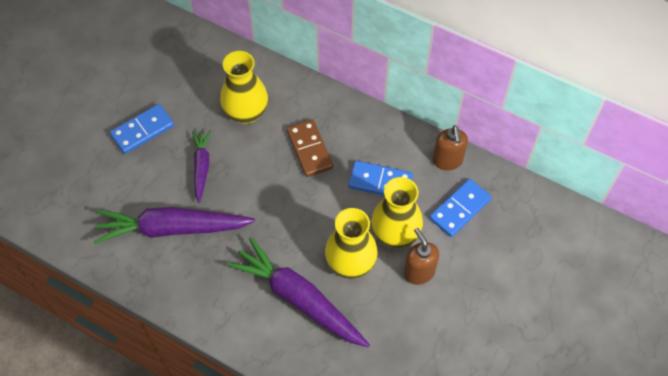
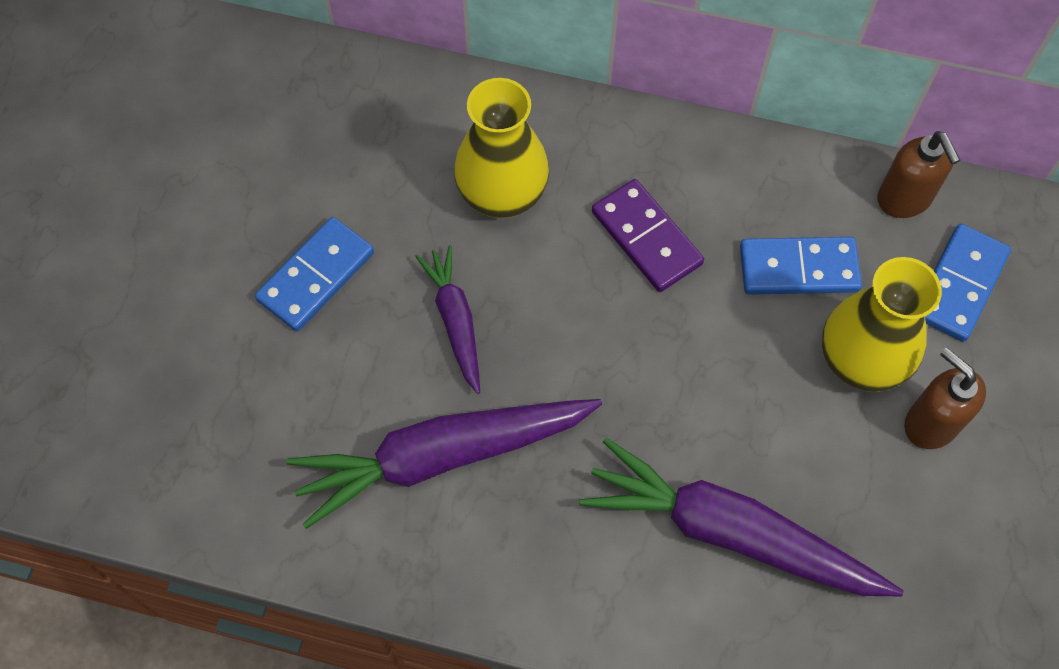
camera: 15 degrees left, 5 degrees up
brown domino [287,119,333,177] -> purple domino [592,179,704,292]
yellow vase [325,208,378,279] -> none

